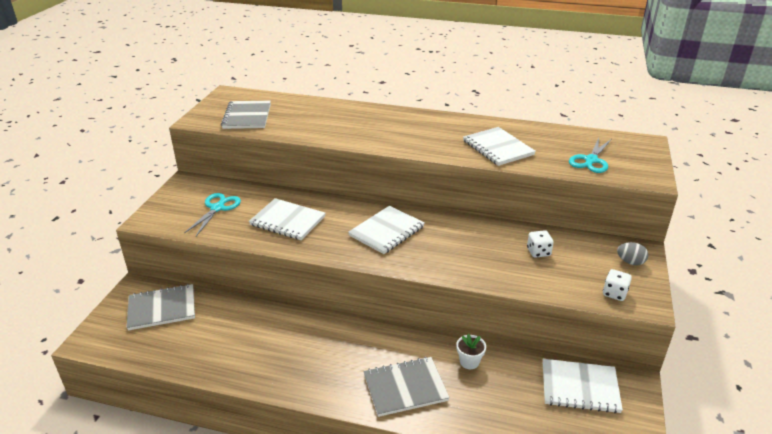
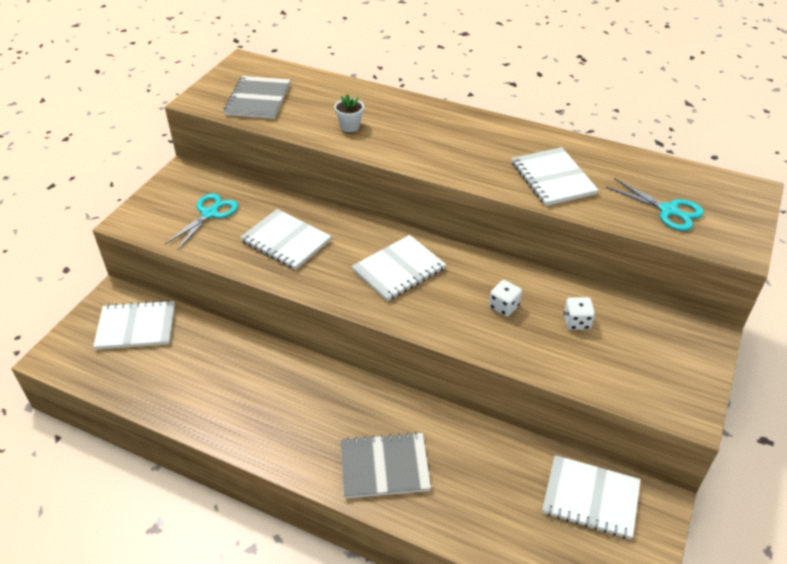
camera: 10 degrees right, 10 degrees up
grey notebook [127,284,195,330] -> white notebook [93,300,175,350]
white flower pot [456,334,486,369] -> white flower pot moved to [334,94,364,132]
turquoise scissors [569,138,612,173] -> turquoise scissors turned 90 degrees counterclockwise [606,178,704,231]
white dice [603,269,632,301] -> white dice moved to [489,280,522,316]
grey egg [617,242,648,265] -> none

